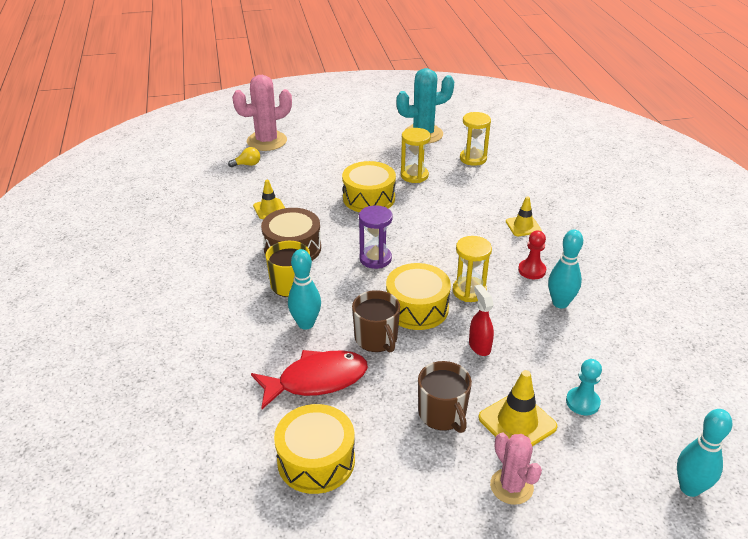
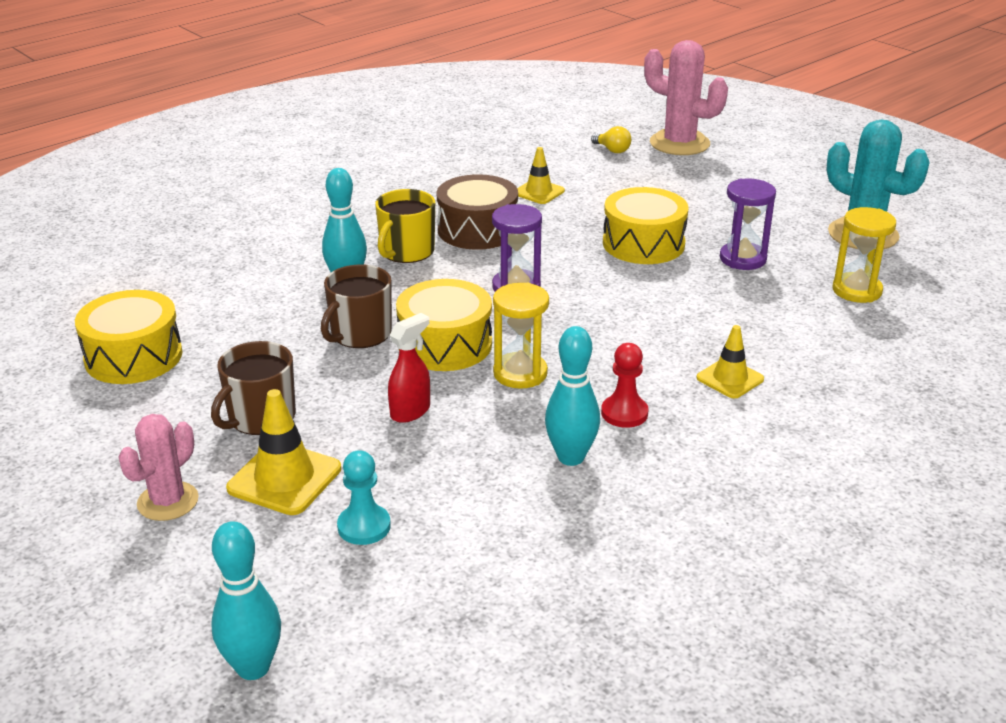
camera: 60 degrees right, 5 degrees down
red fish [251,350,368,409] -> none
yellow hourglass [401,128,431,183] -> purple hourglass [720,179,776,270]

